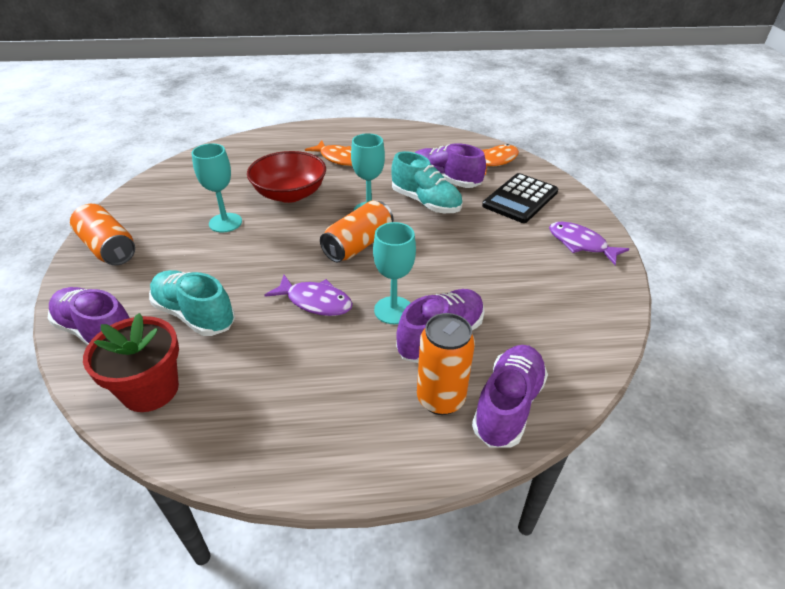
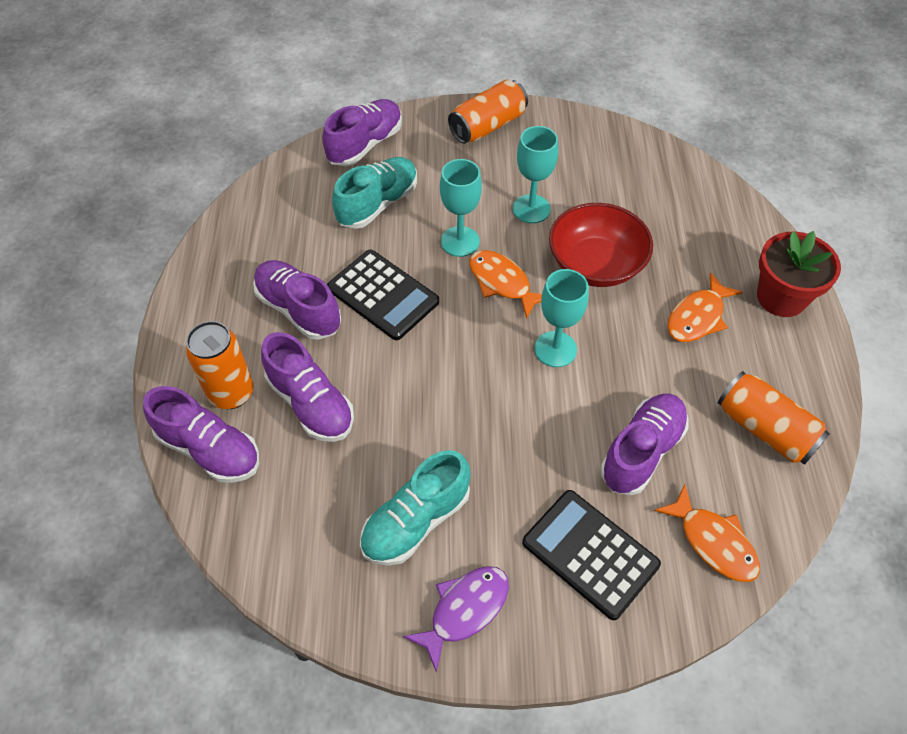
camera: 95 degrees right, 15 degrees up
red flower pot [83,313,179,412] -> red flower pot moved to [757,231,841,317]
purple fish [264,275,353,316] -> black calculator [327,250,439,340]
orange can [320,201,393,262] -> orange can moved to [718,371,830,464]
turquoise goblet [373,222,416,324] -> turquoise goblet moved to [440,159,482,257]
turquoise shoe [391,151,462,213] -> turquoise shoe moved to [360,450,471,566]
none -> purple shoe [253,260,341,340]
none -> orange fish [469,250,542,319]

